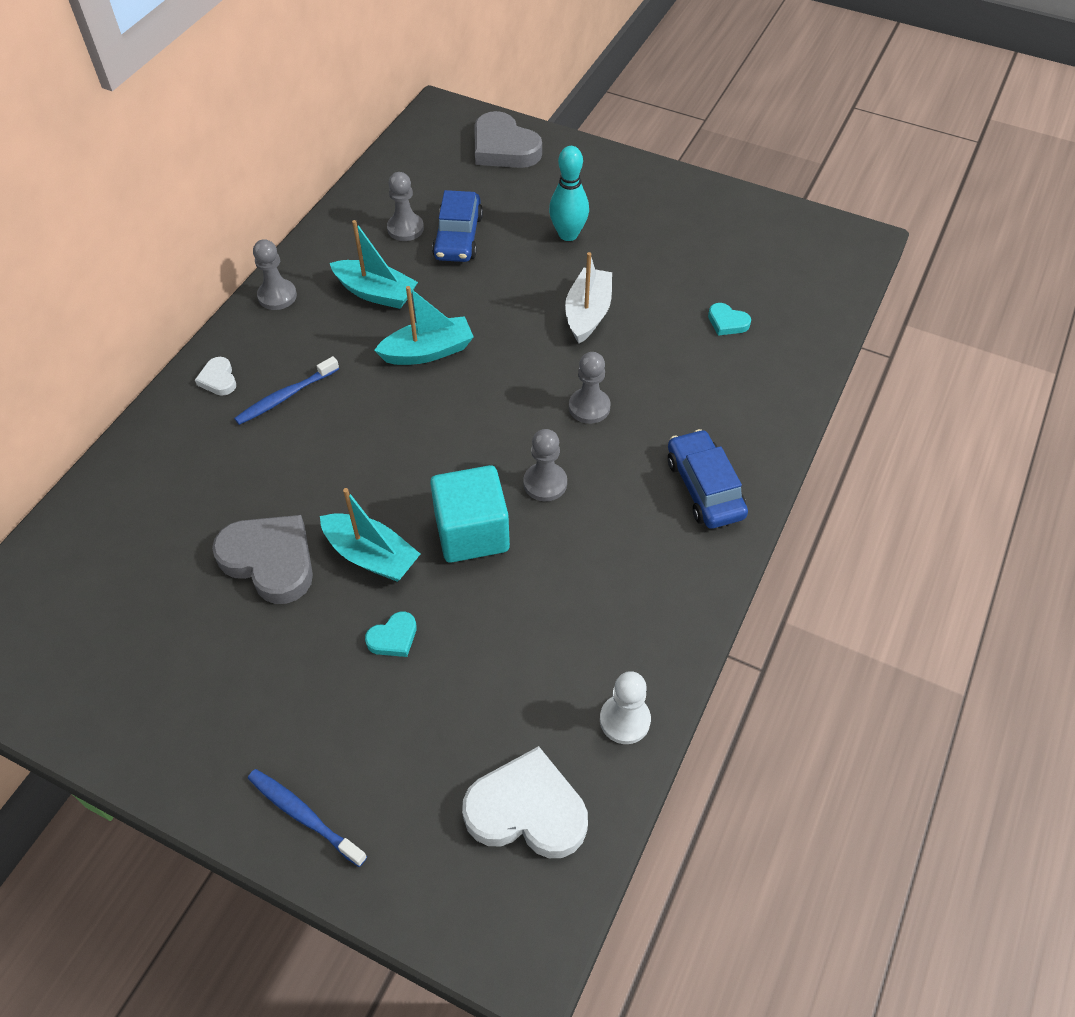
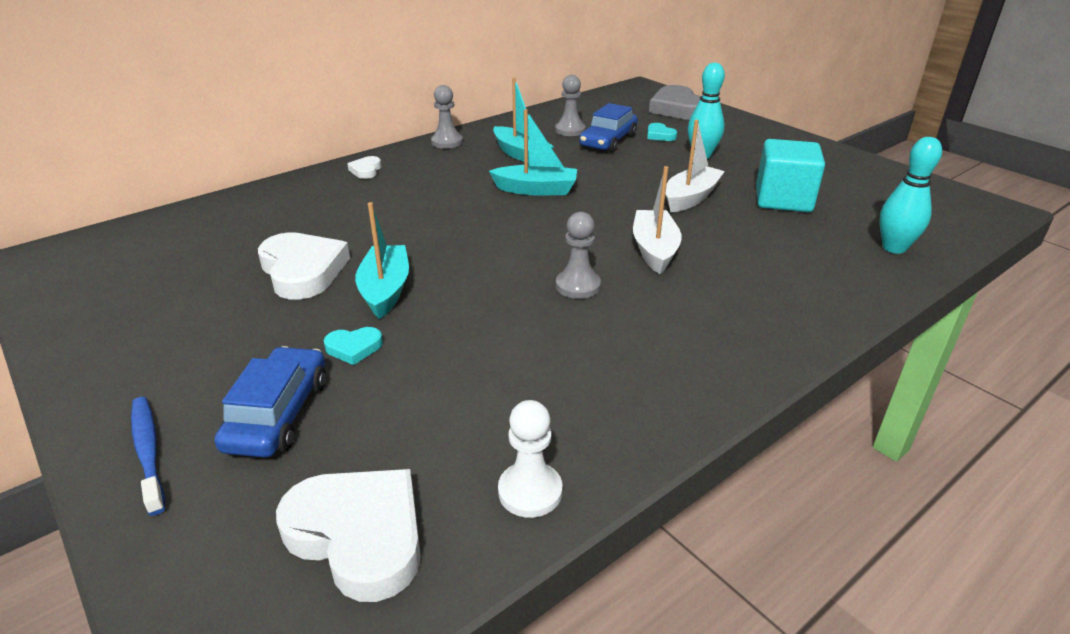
camera: 25 degrees right, 20 degrees down
grey heart [212,515,313,604] -> white heart [258,232,350,300]
blue toothbrush [234,356,339,425] -> none
turquoise boat [320,488,420,582] -> turquoise boat turned 150 degrees counterclockwise [355,202,409,319]
turquoise cube [430,465,510,563] -> turquoise cube moved to [756,139,825,212]
grey pawn [569,352,611,424] -> white boat [633,166,682,274]
blue car [668,429,748,529] -> blue car moved to [214,346,326,458]
turquoise heart [708,303,751,336] -> turquoise heart moved to [647,123,677,141]
none -> turquoise bowling pin [879,137,942,254]

